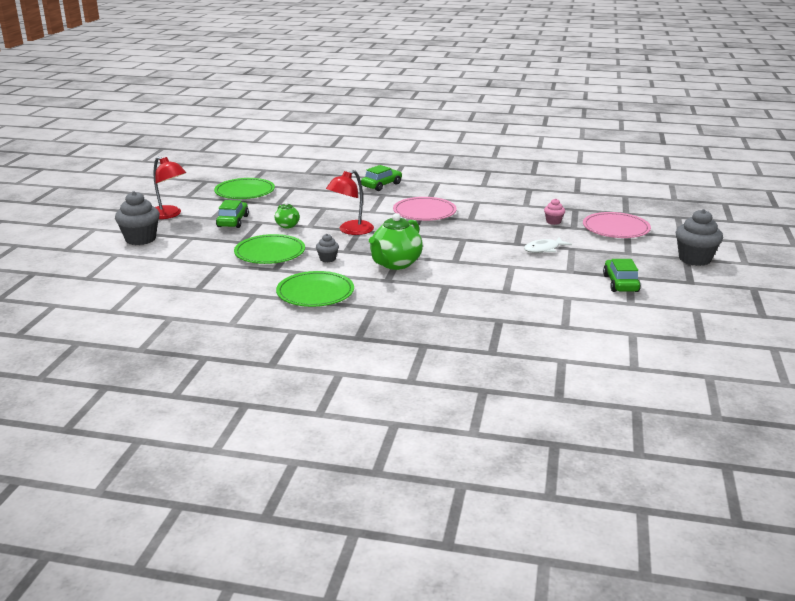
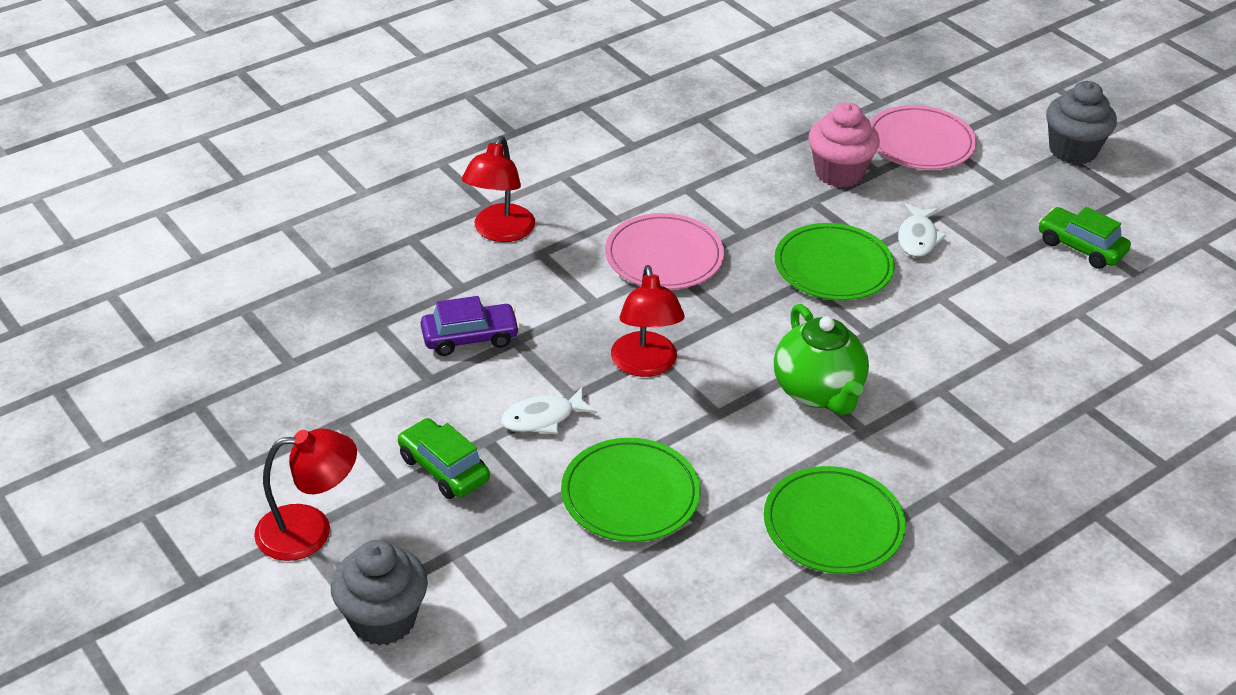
camera: 50 degrees left, 15 degrees up
green plate [214,178,275,199] -> green plate moved to [775,223,895,300]
green teapot [275,202,300,228] -> white fish [501,387,597,434]
grey cupcake [316,234,339,262] -> none
green car [361,165,402,191] -> red lamp [462,136,535,242]
pink cupcake [544,198,565,225] -> pink cupcake [809,102,880,188], size x1.95
none -> purple car [421,296,520,356]

